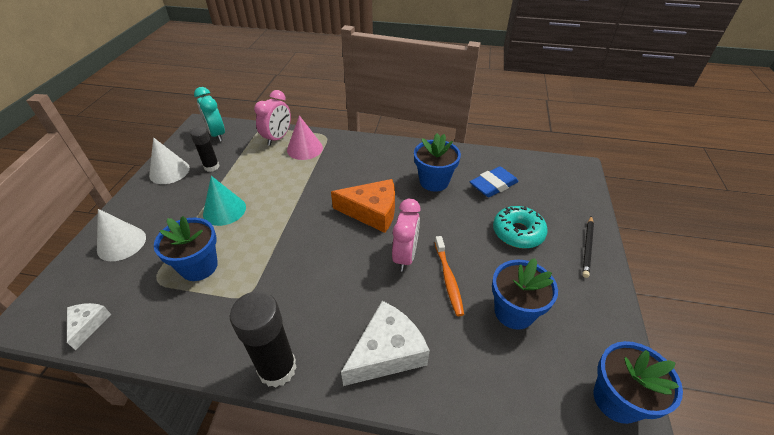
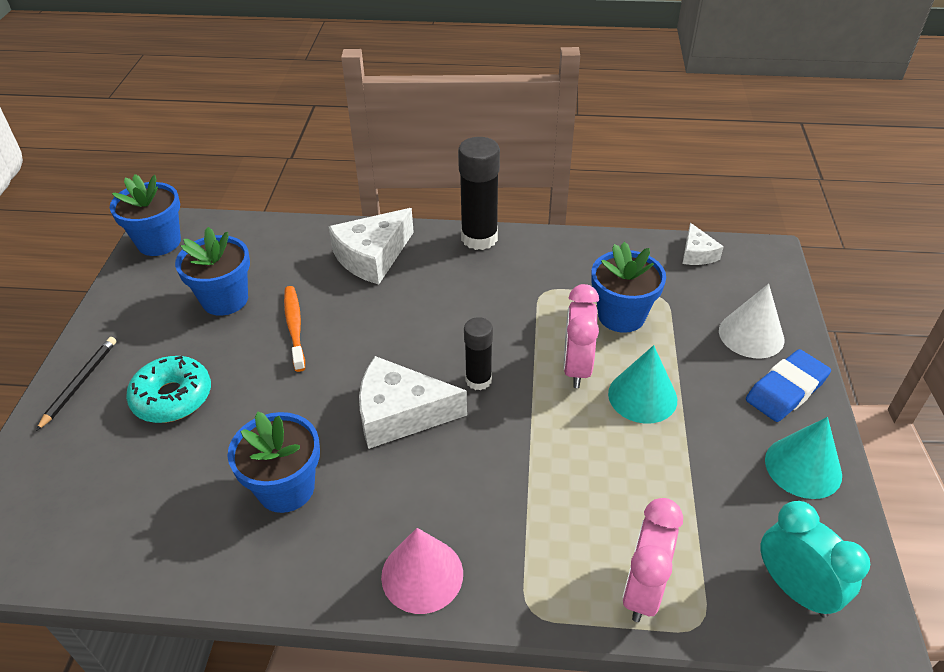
camera: 175 degrees right, 0 degrees up
white cone [149,137,190,184] -> turquoise cone [765,417,842,499]
black glue stick [190,127,219,172] -> black glue stick moved to [464,317,493,390]
pink cone [287,115,323,160] -> pink cone moved to [381,528,463,614]
orange cheese [331,179,395,233] -> white cheese [359,356,467,449]
pink clock [392,199,421,272] -> pink clock moved to [564,284,599,388]
blue eraser [470,166,519,197] -> blue eraser moved to [746,349,831,422]

